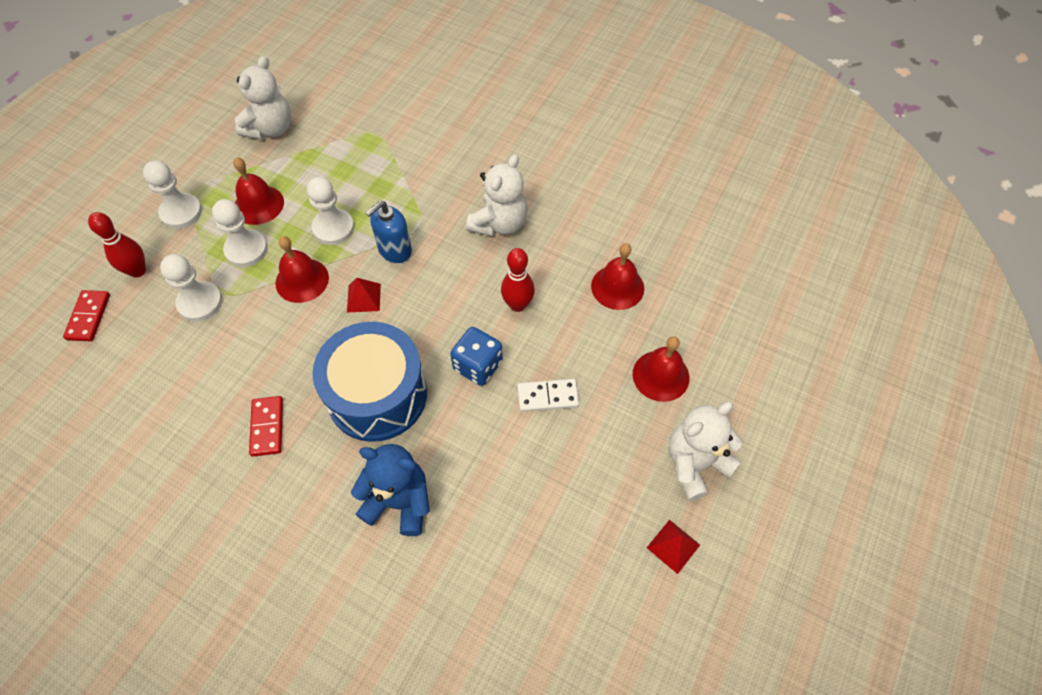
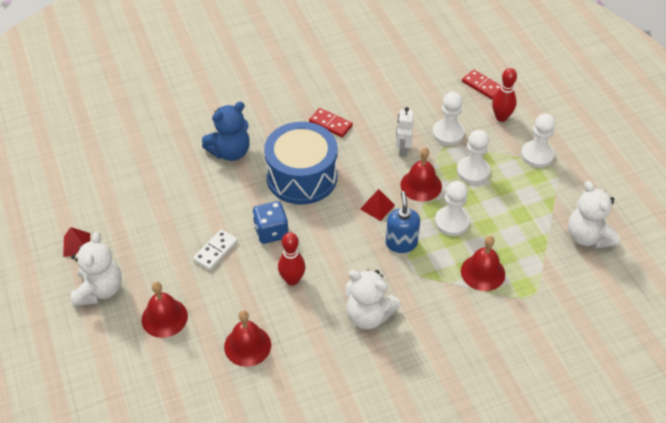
camera: 130 degrees right, 10 degrees down
red bell [233,157,284,225] -> red bell moved to [461,236,505,291]
white teddy bear [466,154,528,236] -> white teddy bear turned 45 degrees counterclockwise [345,269,401,329]
none -> white robot [396,107,414,157]

